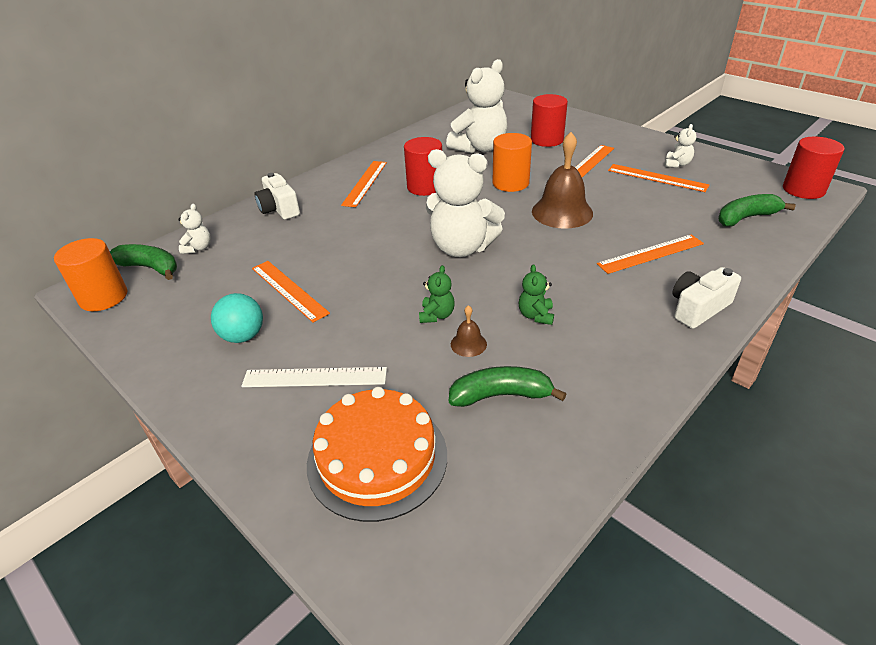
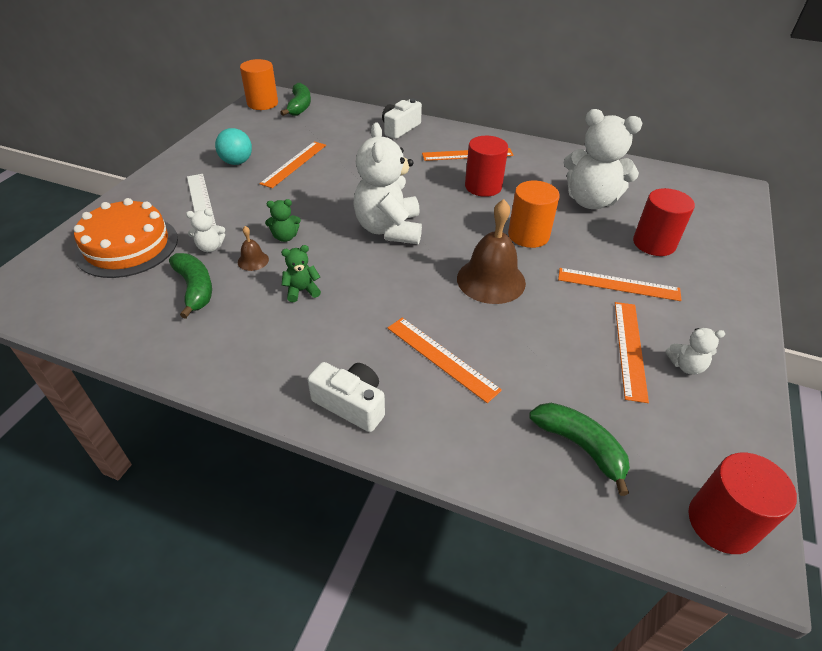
camera: 65 degrees right, 5 degrees up
white teddy bear [178,204,211,254] -> white teddy bear moved to [186,209,225,252]

